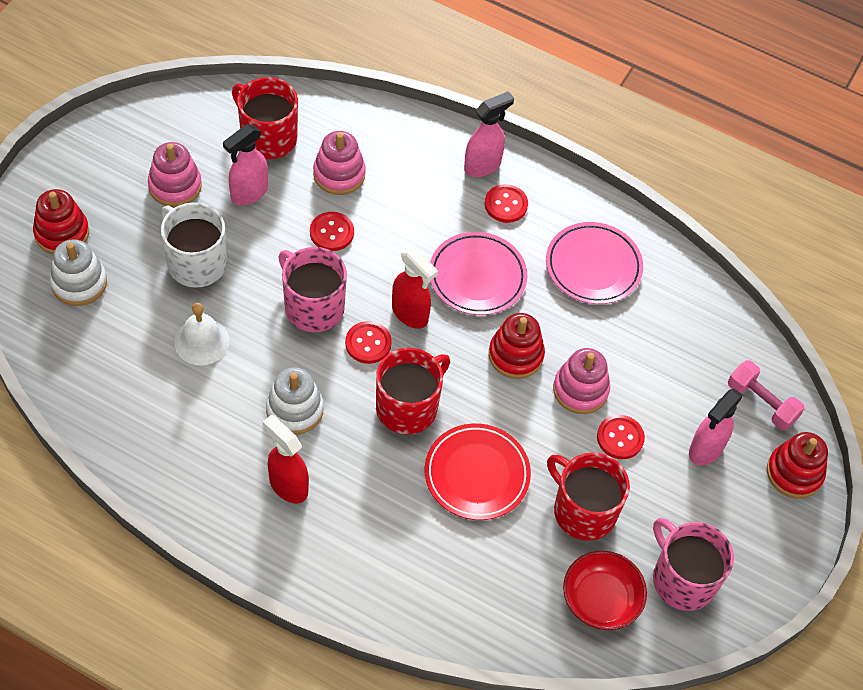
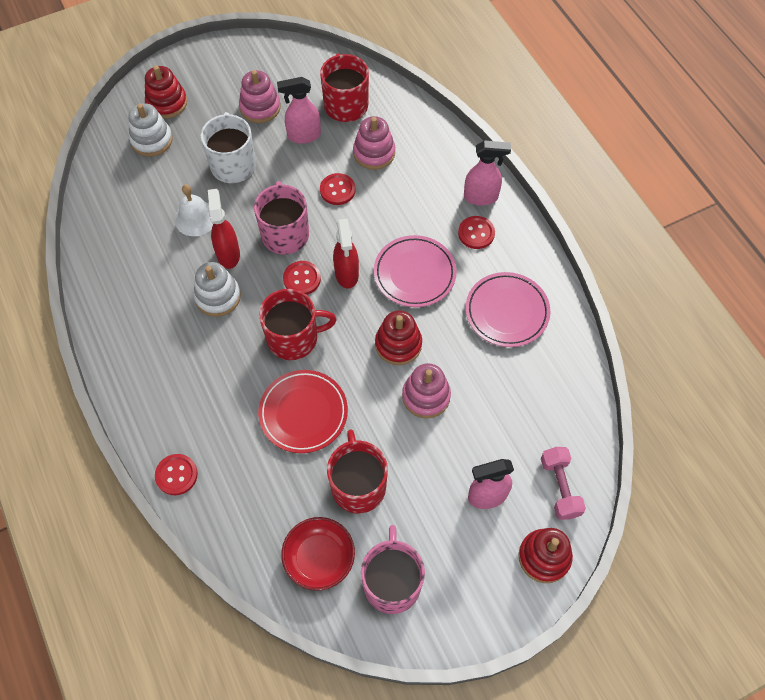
camera: 40 degrees right, 5 degrees up
red spray bottle [263,415,309,503] -> red spray bottle moved to [208,189,240,269]
red button [597,415,645,459] -> red button moved to [155,454,198,495]

